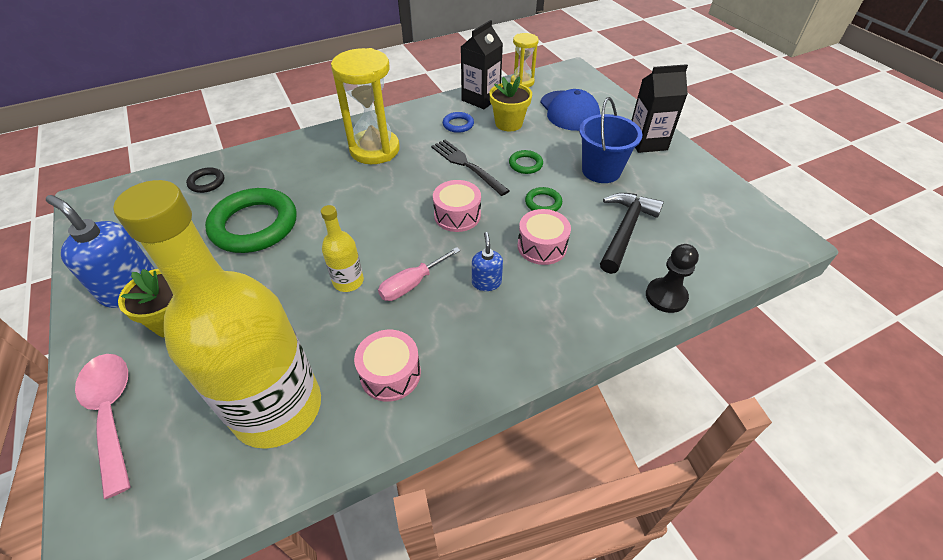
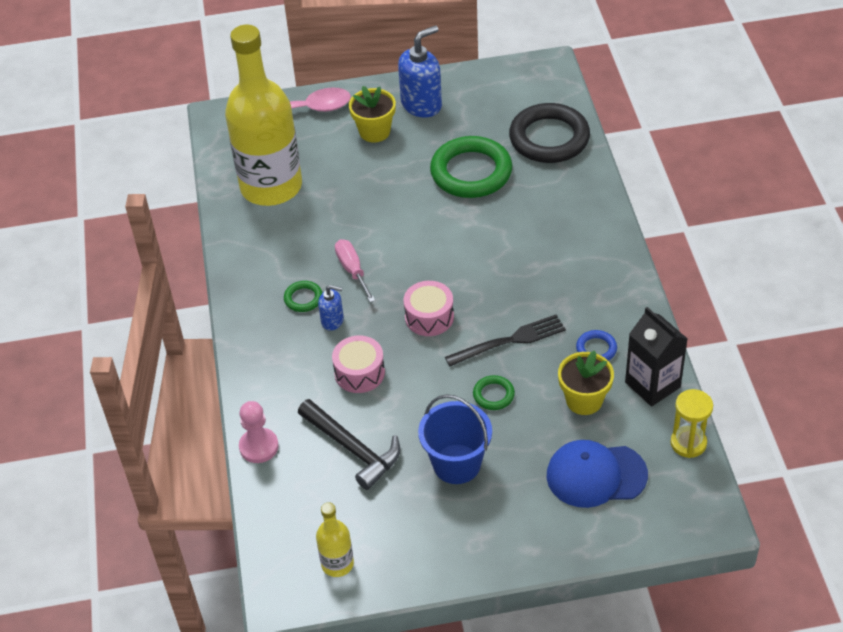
camera: 110 degrees right, 0 degrees up
black ring [186,167,224,193] -> black ring [509,103,590,163], size x2.24
yellow bottle [321,205,364,292] -> yellow bottle moved to [316,502,354,577]
yellow hourglass [331,48,400,164] -> none
pink drum [354,330,421,402] -> none
green ring [525,187,562,211] -> green ring moved to [284,281,323,312]
black carton [631,64,688,153] -> none
black pawn [646,244,699,313] -> pink pawn [239,401,279,463]

